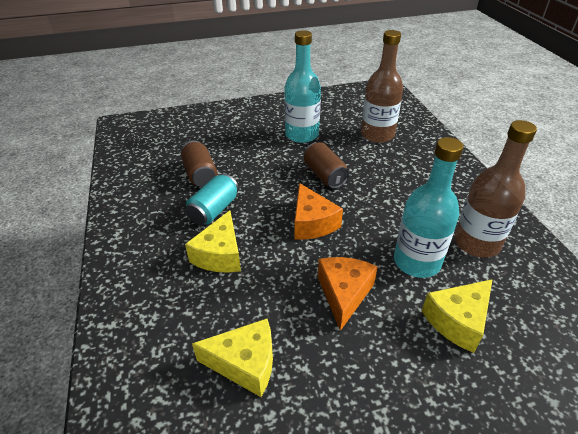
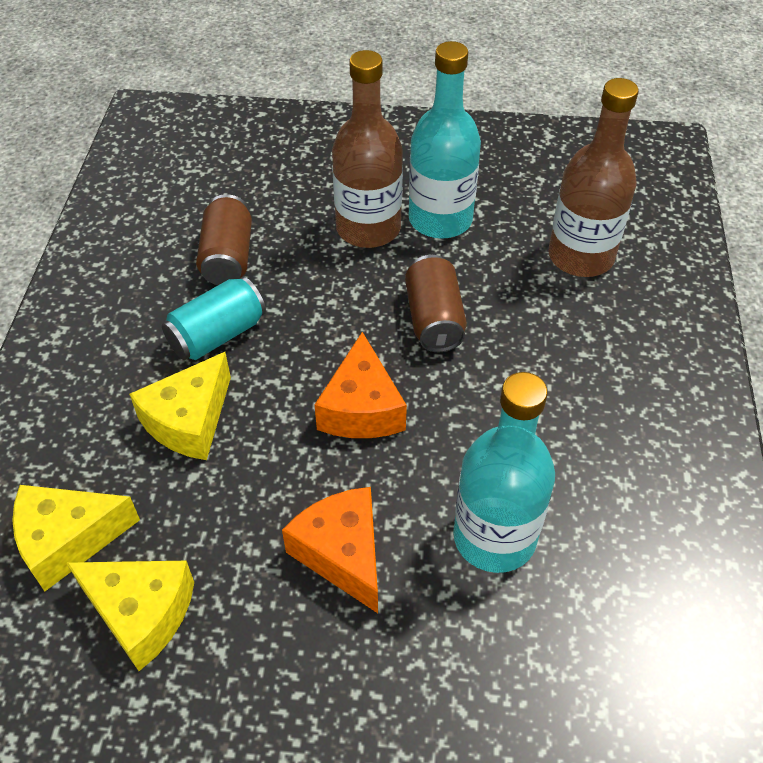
camera: 20 degrees right, 10 degrees up
orange cheese [318,257,378,331] -> orange cheese turned 60 degrees counterclockwise [282,487,378,613]
yellow cheese [422,279,493,353] -> yellow cheese moved to [12,485,140,591]
brown bottle [454,120,537,258] -> brown bottle moved to [332,50,403,248]

